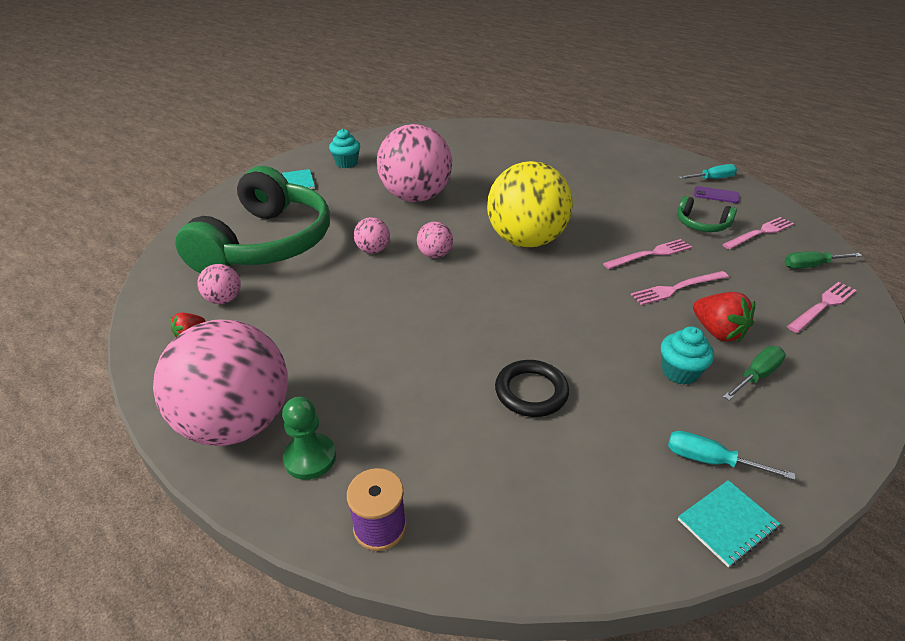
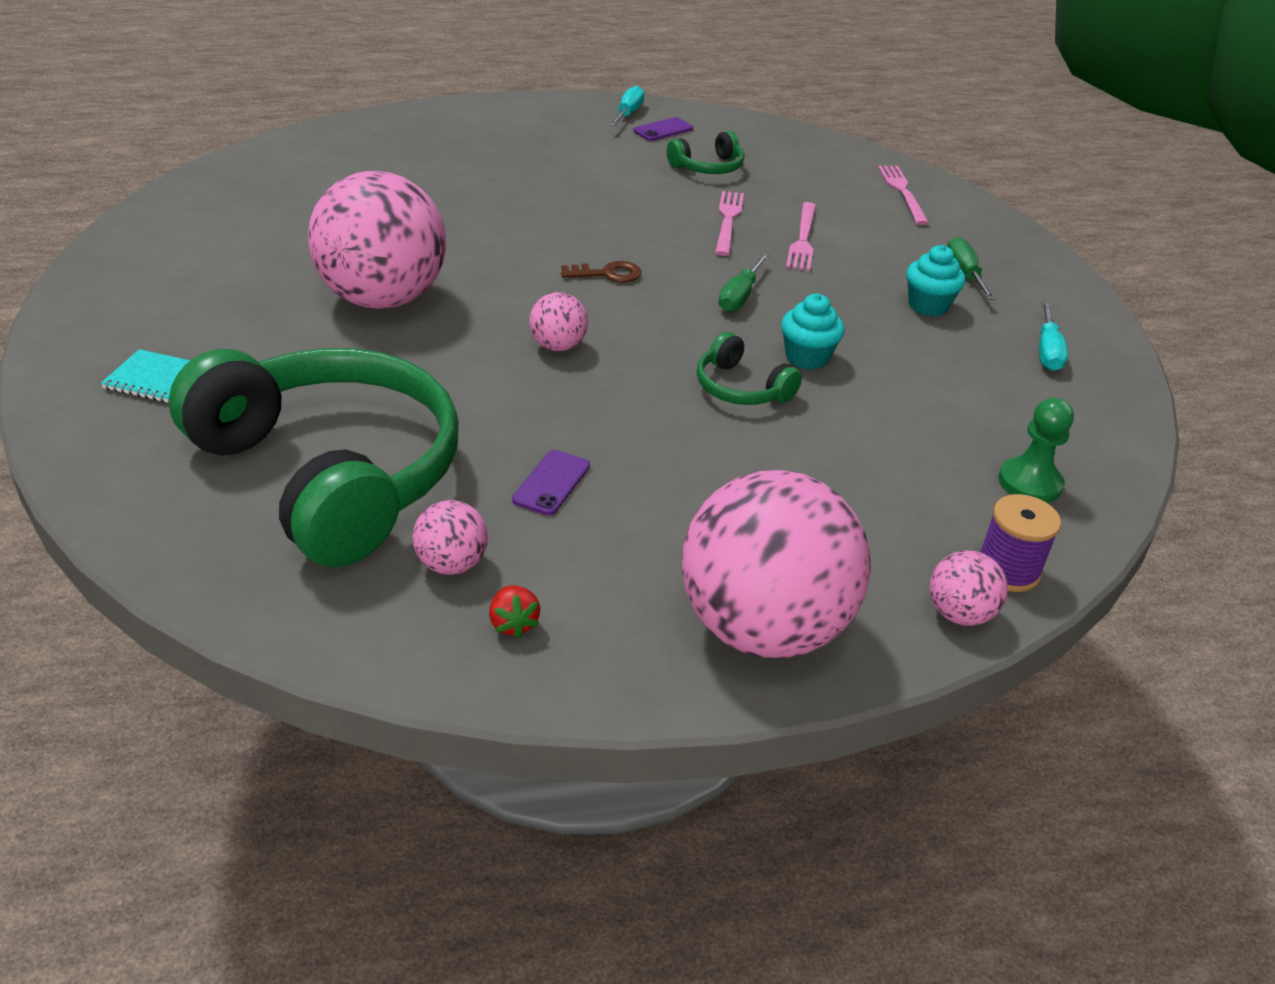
camera: 60 degrees left, 0 degrees up
green pawn [282,397,336,480] -> green pawn moved to [998,398,1074,503]
turquoise cupcake [329,129,360,168] -> turquoise cupcake moved to [781,294,845,370]
pink ball [354,217,390,254] -> pink ball moved to [930,550,1008,626]
yellow ball [487,161,573,248] -> brown key [561,261,641,283]
black ring [495,360,569,417] -> none
turquoise screwdriver [668,431,795,480] -> turquoise screwdriver turned 45 degrees counterclockwise [1039,301,1068,371]
turquoise notebook [678,480,780,567] -> none
red strawberry [693,292,755,342] -> none
pink fork [722,217,794,249] -> none
green screwdriver [784,251,862,269] -> green screwdriver moved to [718,253,769,312]
none -> purple phone [512,450,590,515]
none -> green headphones [697,332,802,405]

